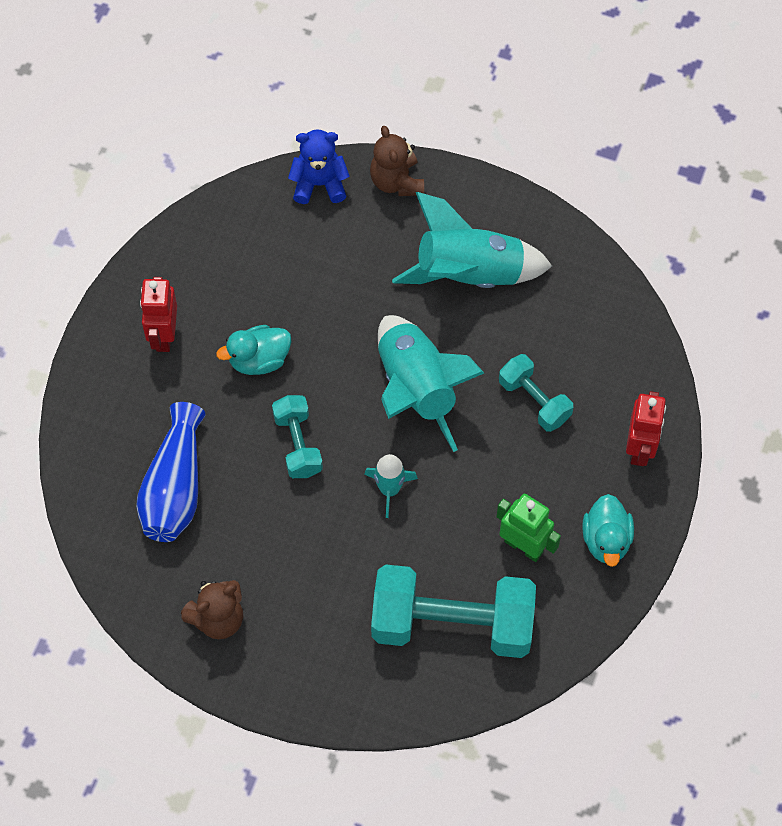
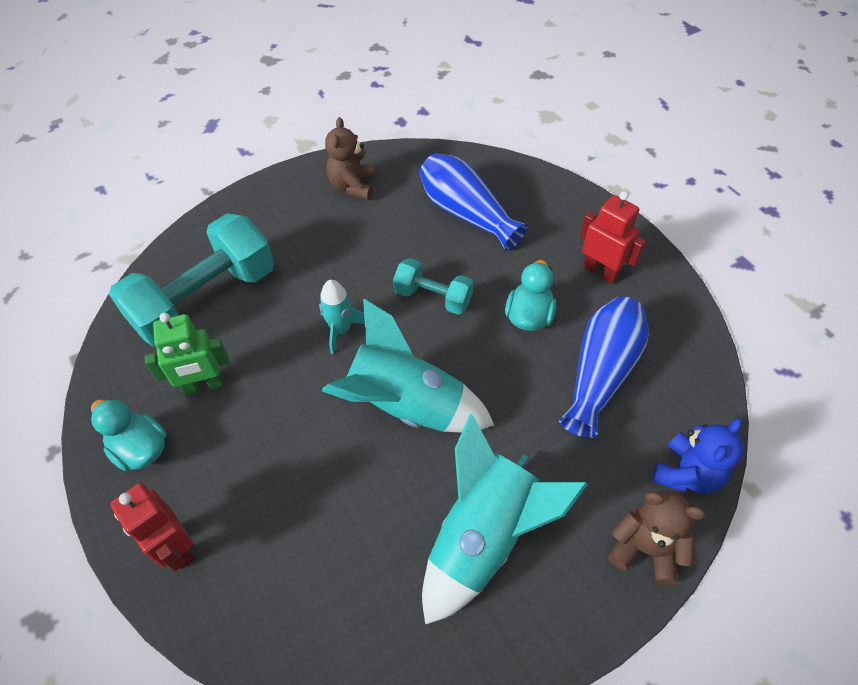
camera: 130 degrees right, 10 degrees down
turquoise dumbbell [499,354,573,432] -> none
none -> blue vase [559,297,649,438]

